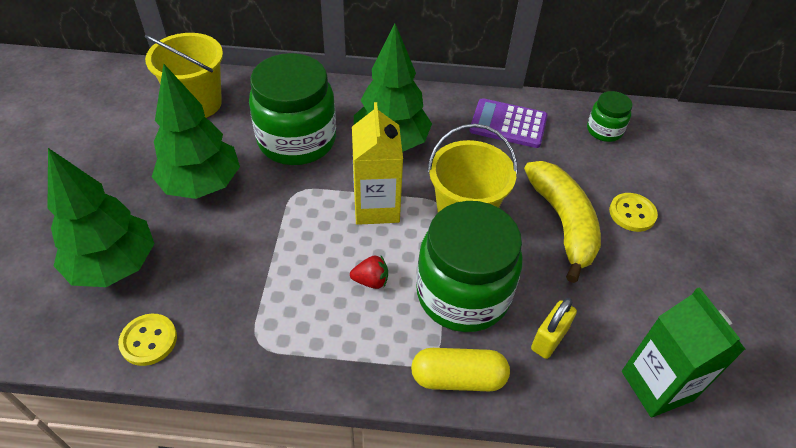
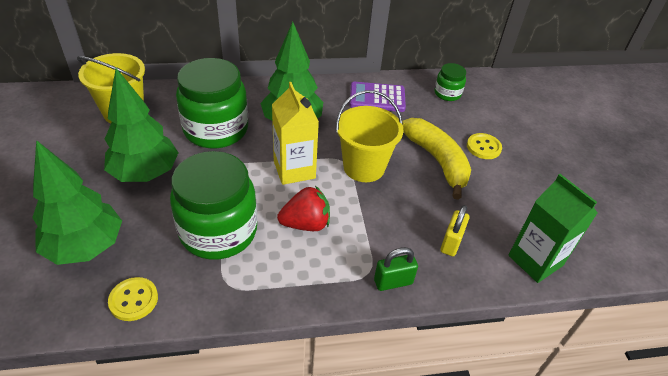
camera: 15 degrees left, 5 degrees down
red strawberry [350,255,388,289] -> red strawberry [277,186,330,231], size x1.68
yellow capsule [411,348,510,391] -> green padlock [374,247,418,291]
green jar [416,201,523,332] -> green jar moved to [170,151,257,260]

